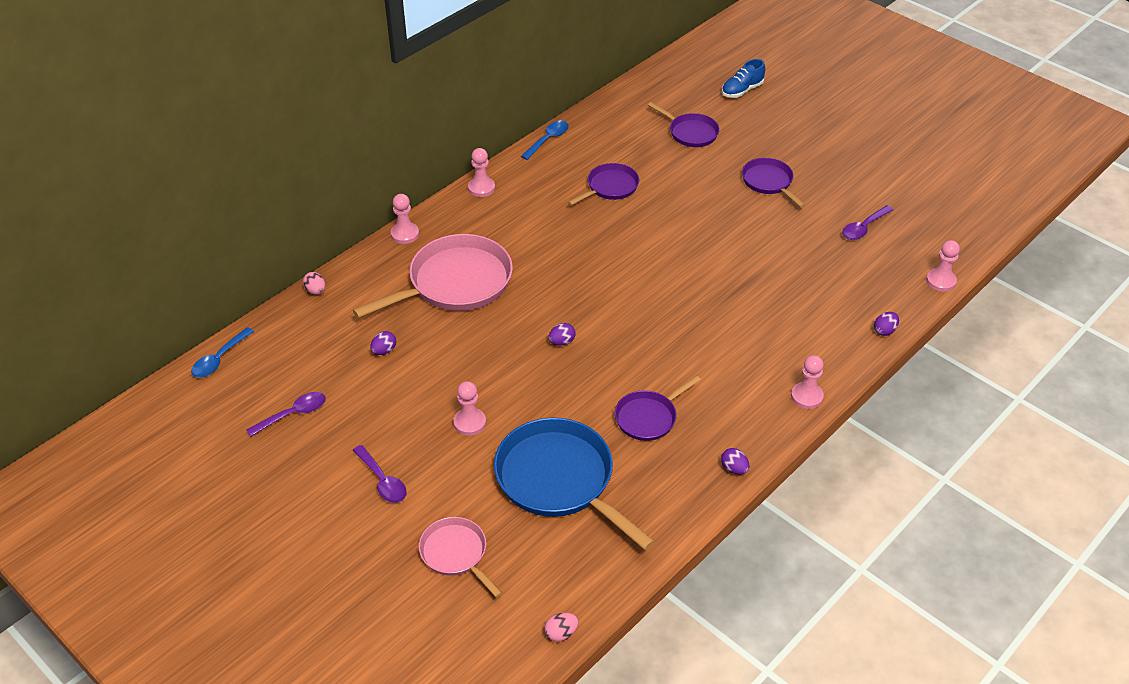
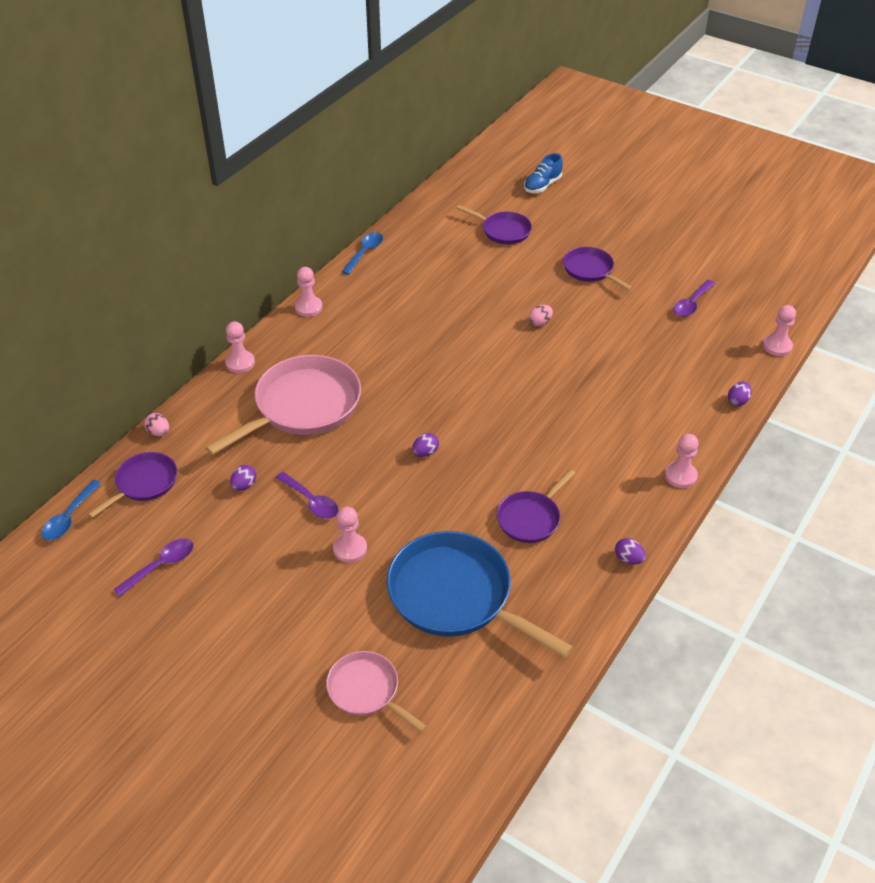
camera: 10 degrees left, 0 degrees up
purple spoon [353,445,407,503] -> purple spoon moved to [275,472,339,519]
pink egg [545,613,578,642] -> pink egg moved to [529,305,553,326]
purple pan [568,163,639,206] -> purple pan moved to [88,452,177,518]

